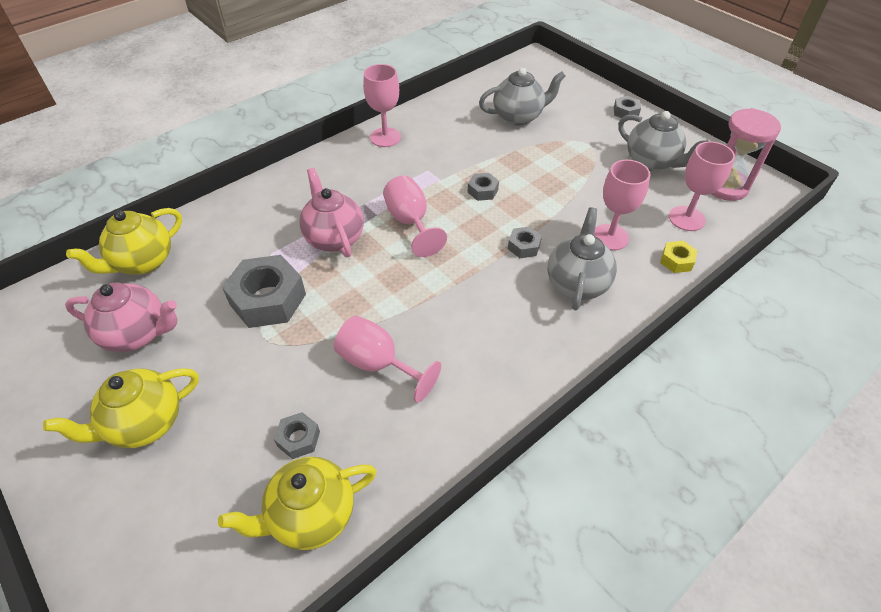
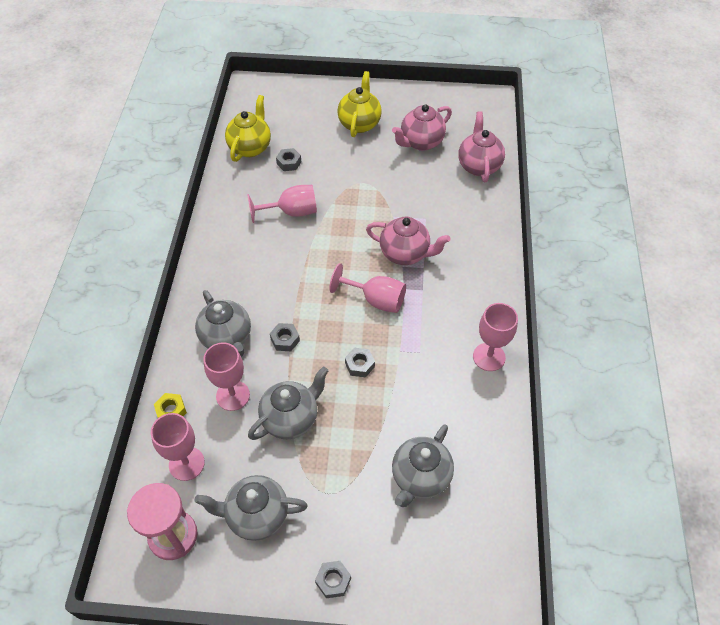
camera: 135 degrees right, 5 degrees up
yellow teapot [66,208,182,275] -> pink teapot [458,111,505,182]
grey nut [222,255,306,328] -> none
none -> grey teapot [248,366,329,440]

